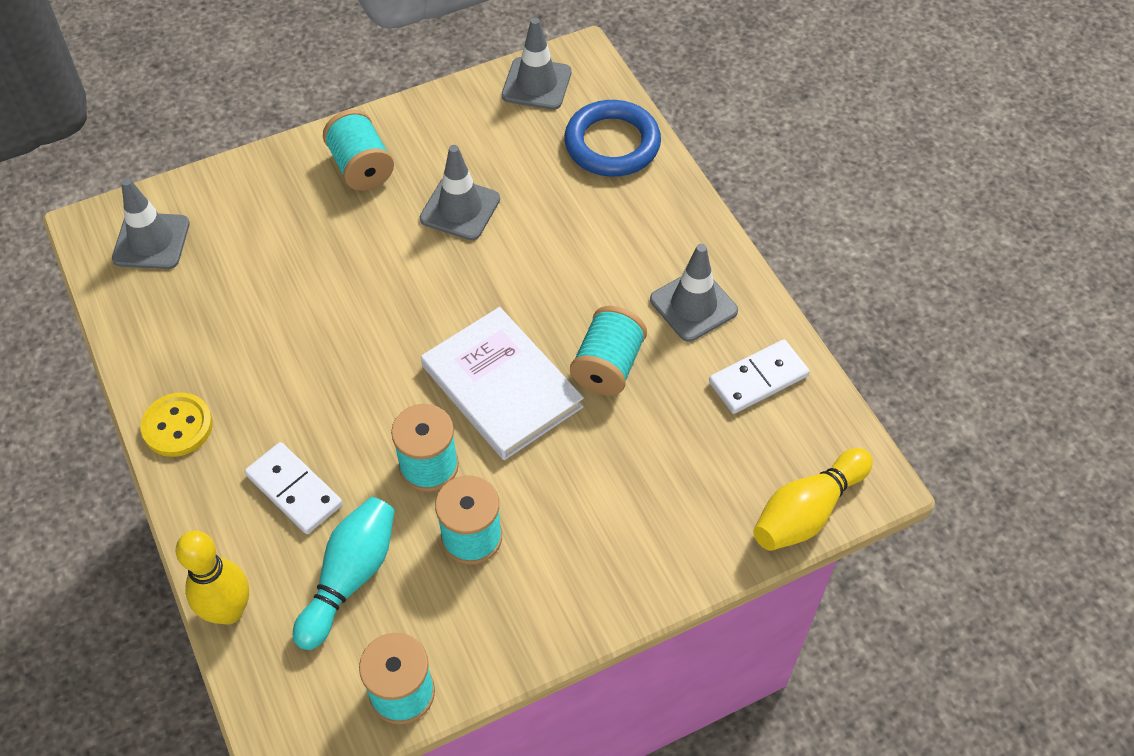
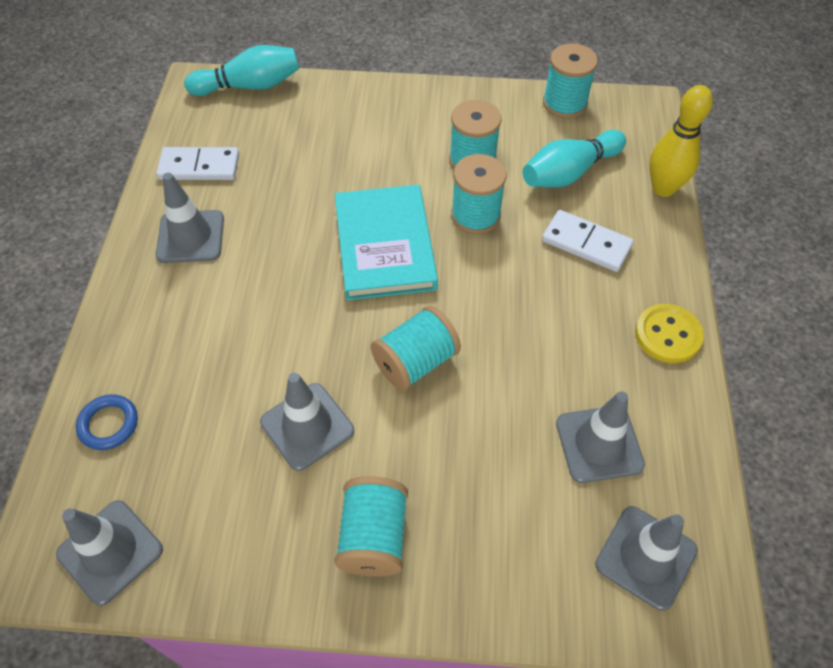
camera: 150 degrees left, 0 degrees up
white domino [245,442,343,534] -> white domino turned 45 degrees counterclockwise [542,210,634,272]
white book [421,307,584,460] -> turquoise book [335,185,438,300]
blue ring [564,100,661,177] -> blue ring [76,394,138,450], size x0.53
turquoise spool [570,306,647,395] -> turquoise spool moved to [371,306,461,391]
yellow bowling pin [753,448,873,551] -> turquoise bowling pin [184,45,299,96]
none -> grey traffic cone [556,391,645,483]

